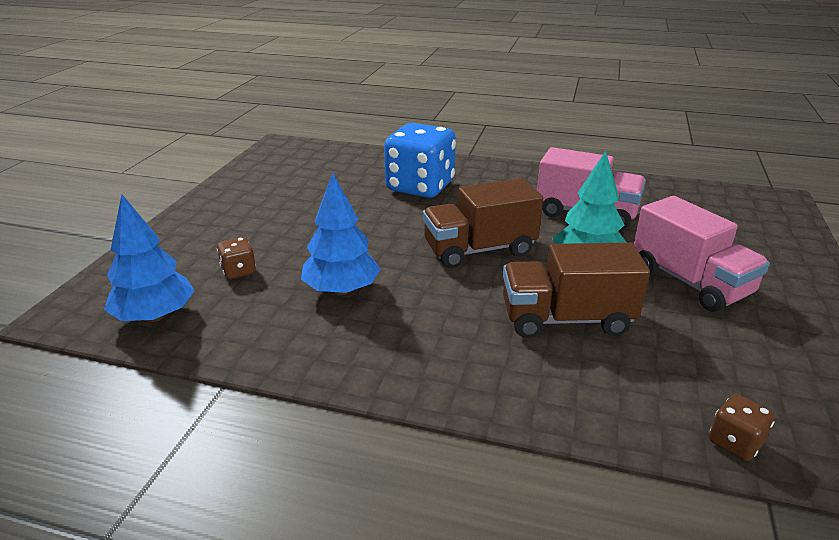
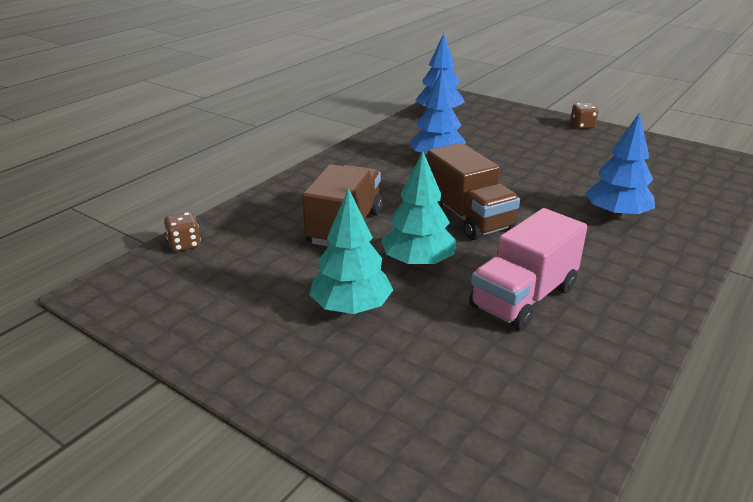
camera: 110 degrees right, 0 degrees up
brown dice [217,237,256,279] -> brown dice moved to [570,103,598,129]
blue dice [384,123,456,198] -> blue tree [586,112,655,219]
brown truck [423,178,543,268] -> brown truck turned 150 degrees clockwise [427,143,520,240]
pink truck [634,196,770,312] -> turquoise tree [309,188,393,314]

